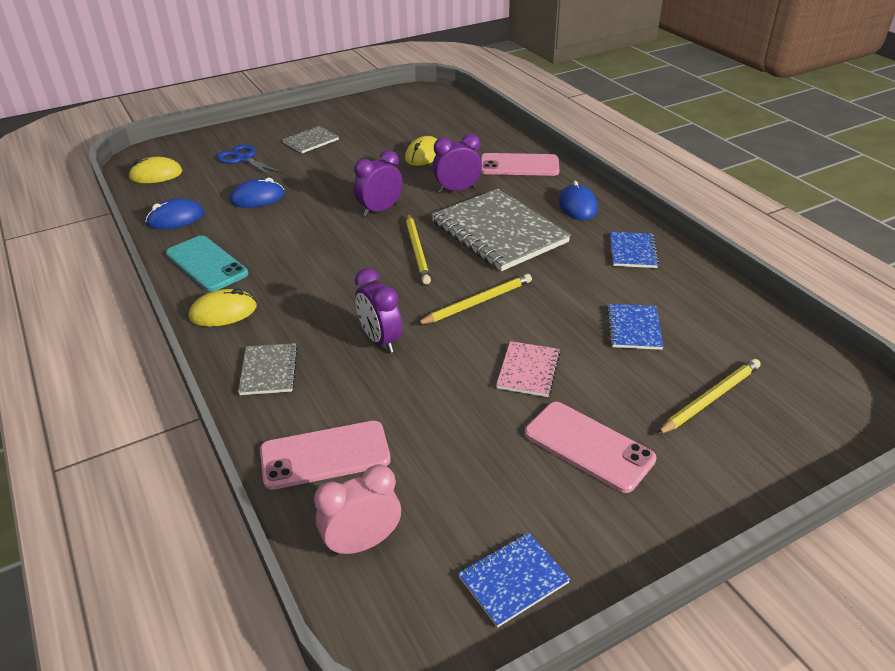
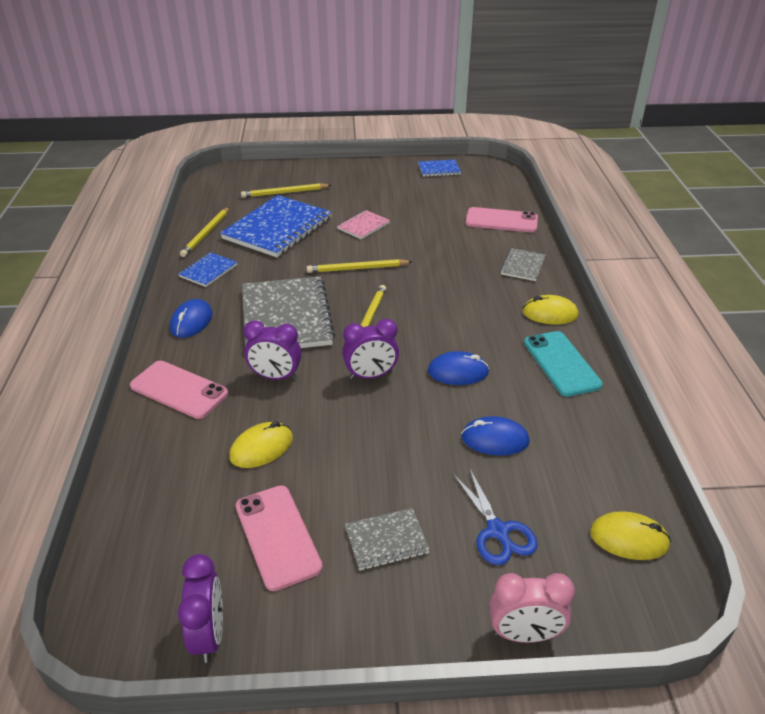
camera: 155 degrees left, 0 degrees up
blue mouse [145,198,204,229] -> blue mouse moved to [428,351,489,385]
pink clock [314,464,401,556] -> pink clock moved to [489,573,575,643]
purple clock [355,268,402,353] -> purple clock moved to [178,554,223,663]
pink phone [525,402,656,493] -> pink phone moved to [236,485,323,591]
blue notebook [607,304,664,350] -> blue notebook [220,195,332,257], size x2.10
none -> yellow pencil [180,207,230,257]

